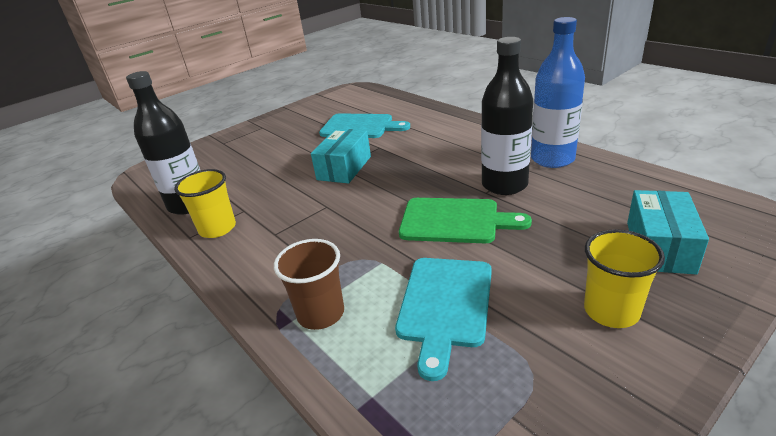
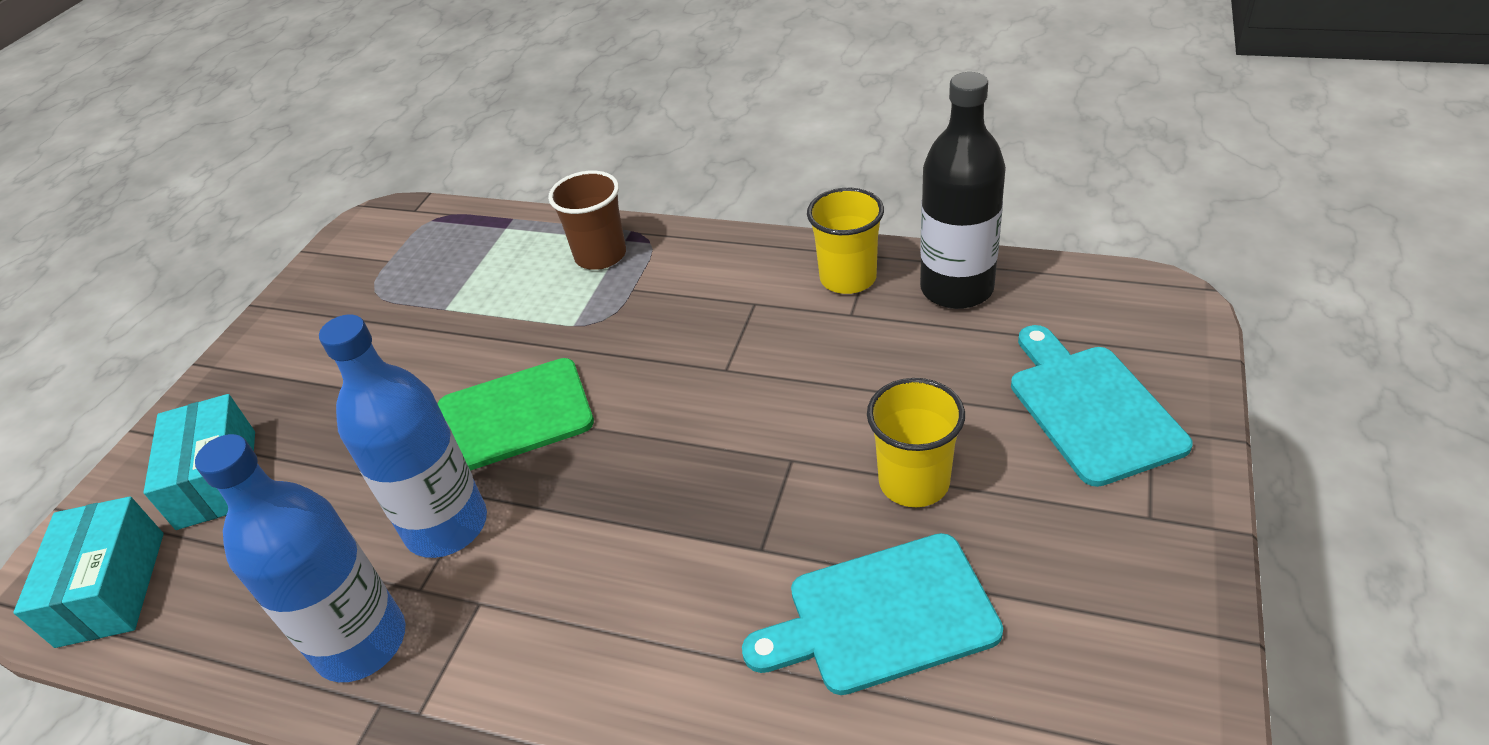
camera: 150 degrees right, 10 degrees up
turquoise box [311,128,371,184] -> turquoise box moved to [13,496,164,648]
turquoise cutting board [395,258,492,381] -> turquoise cutting board moved to [1011,325,1193,487]
black bottle [481,37,533,195] -> blue bottle [319,314,487,558]
yellow cup [584,229,665,328] -> yellow cup moved to [867,378,965,507]

